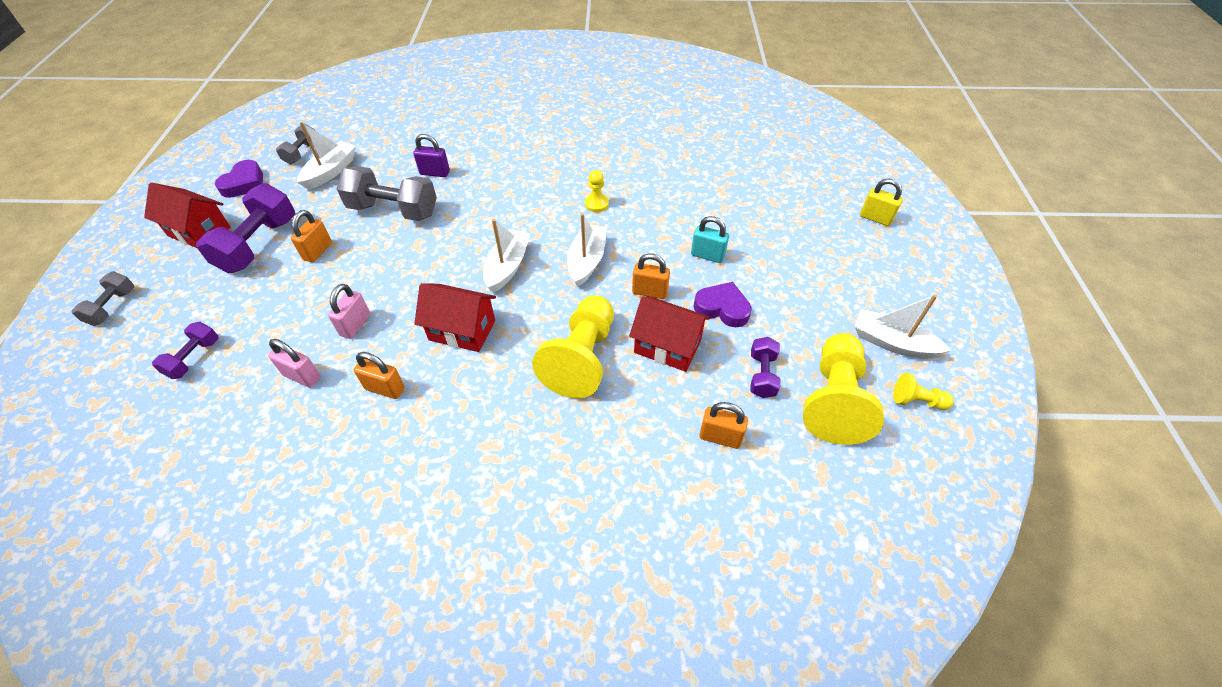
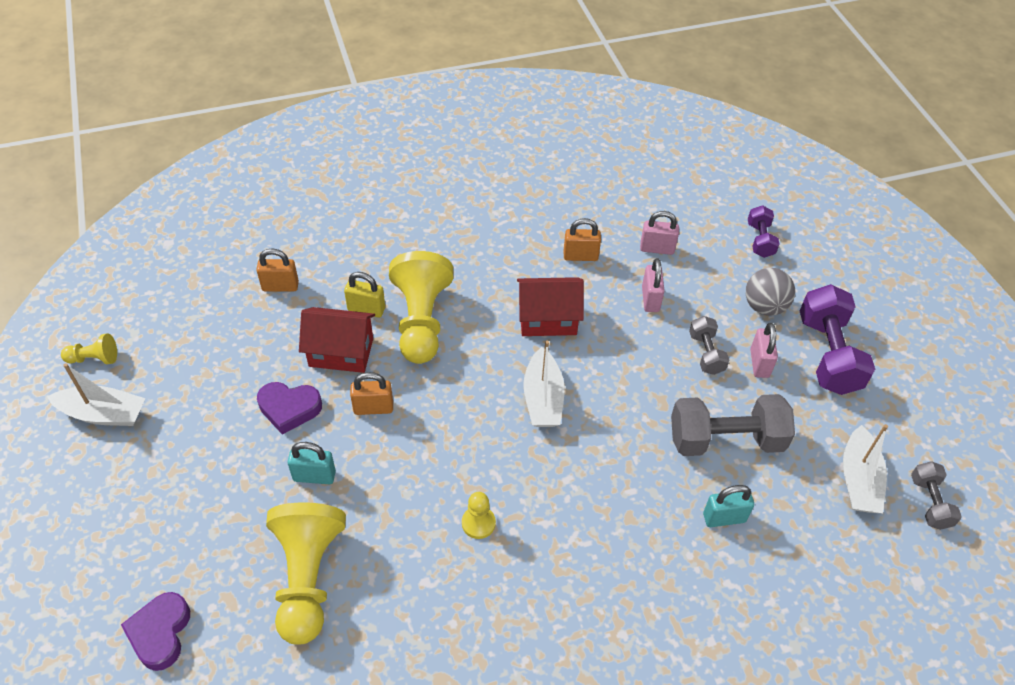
camera: 160 degrees right, 0 degrees up
grey dumbbell [71,271,134,326] -> grey dumbbell moved to [689,316,729,375]
red house [144,182,231,248] -> none
purple heart [215,160,263,198] -> purple heart moved to [121,592,190,671]
orange padlock [291,210,332,262] -> pink padlock [750,323,778,378]
purple padlock [413,134,450,177] -> turquoise padlock [703,485,754,527]
white boat [567,213,607,287] -> none
purple dumbbell [751,337,781,398] -> none
yellow pawn [803,333,884,445] -> yellow pawn moved to [266,502,346,645]
yellow padlock [860,178,903,226] -> yellow padlock moved to [344,272,385,318]
none -> grey ball [746,268,795,316]

